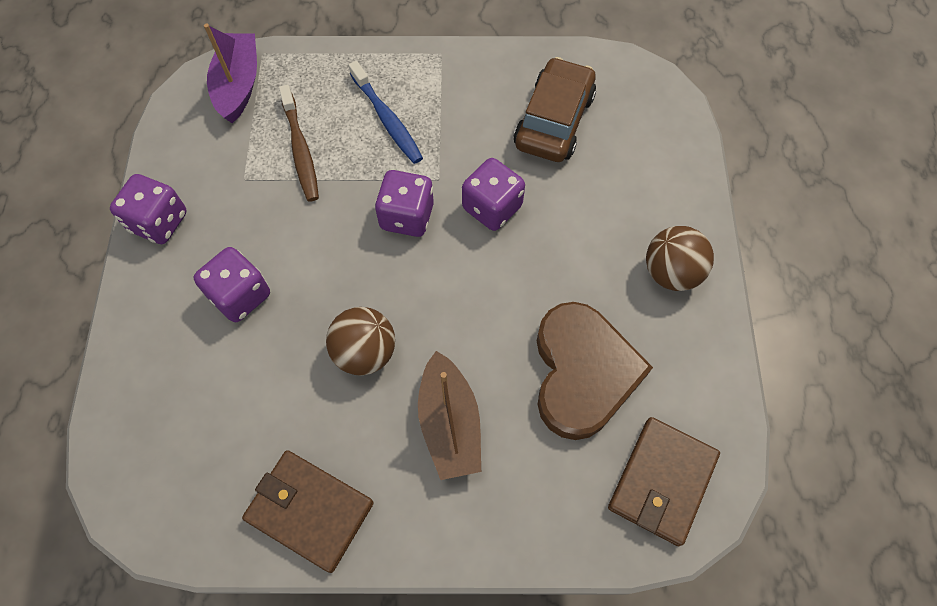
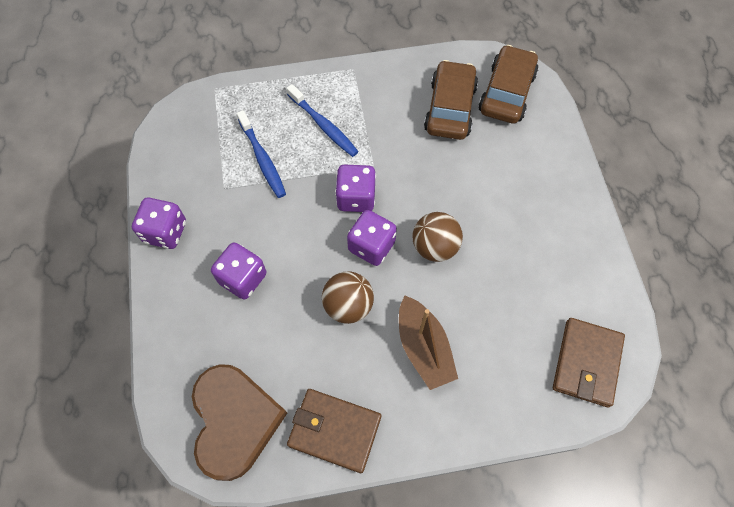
camera: 10 degrees left, 0 degrees up
purple boat [204,24,257,123] -> none
brown toothbrush [279,85,319,201] -> blue toothbrush [237,110,286,198]
purple dice [462,158,525,231] -> purple dice moved to [347,210,397,266]
brown heart [537,302,653,440] -> brown heart moved to [192,364,287,481]
brown ball [646,226,714,291] -> brown ball moved to [413,212,463,262]
none -> brown car [478,45,538,124]

